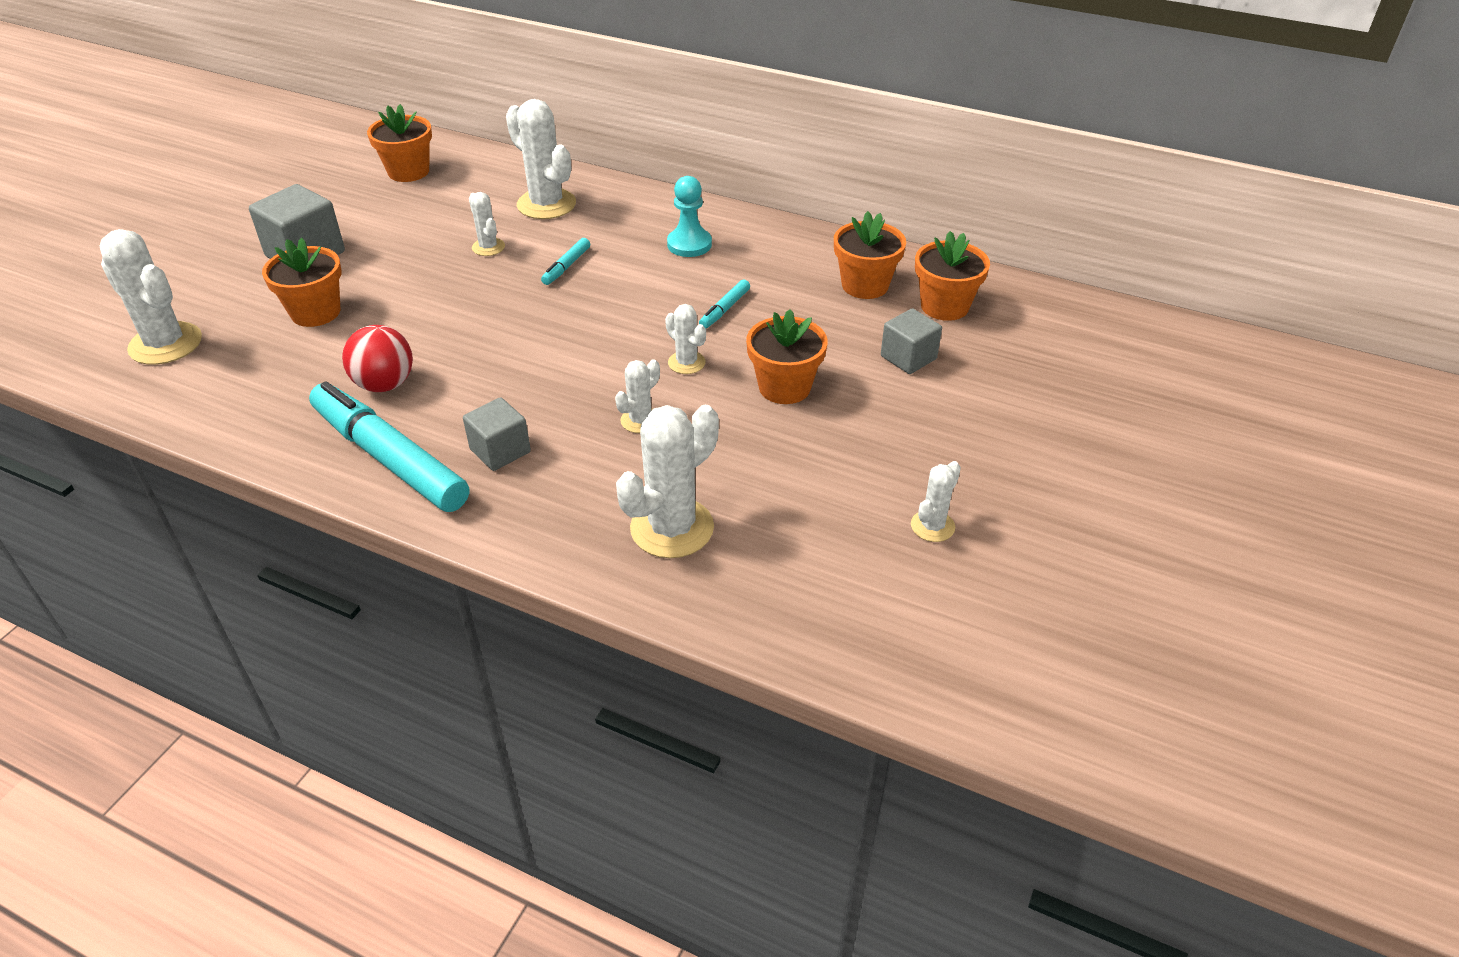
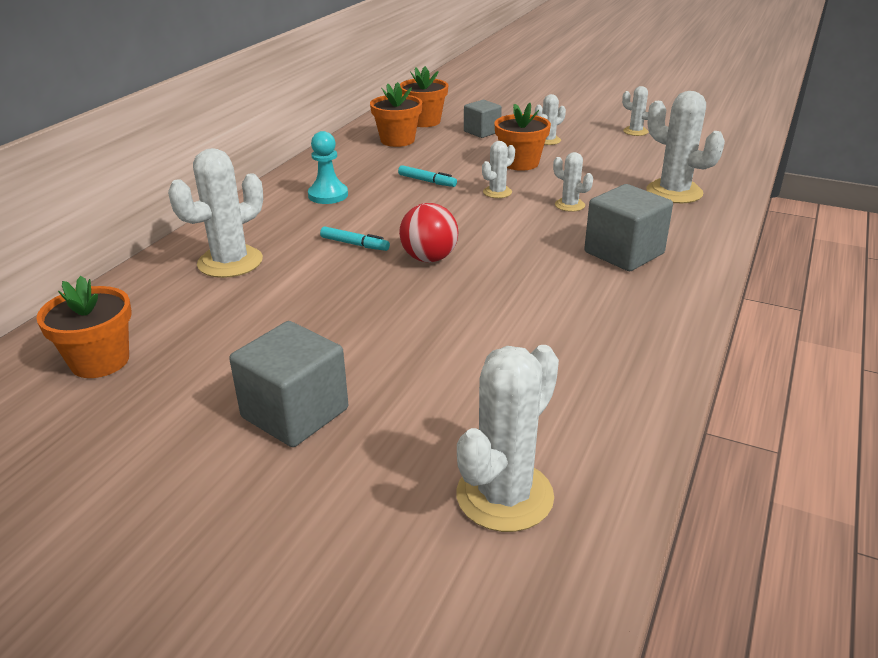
camera: 90 degrees left, 10 degrees down
orange flower pot [262,238,341,327] -> none
turquoise marker [309,382,469,512] -> none
red ball [342,325,413,392] -> red ball moved to [399,203,458,262]
grey cube [463,397,531,471] -> grey cube [584,184,673,271], size x1.57
white cactus [469,192,505,256] -> white cactus moved to [535,94,566,145]

